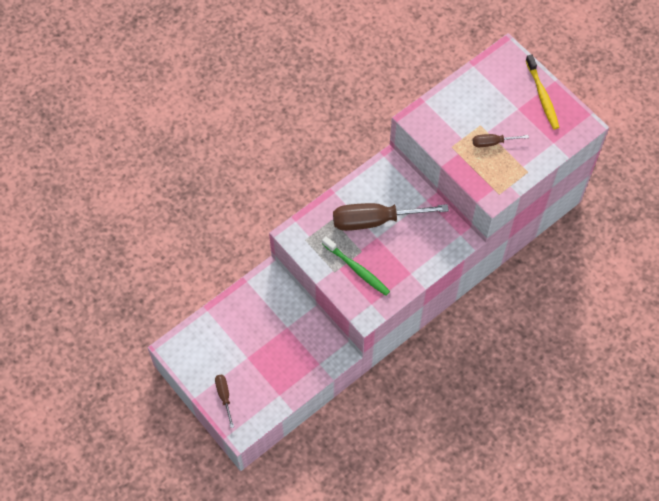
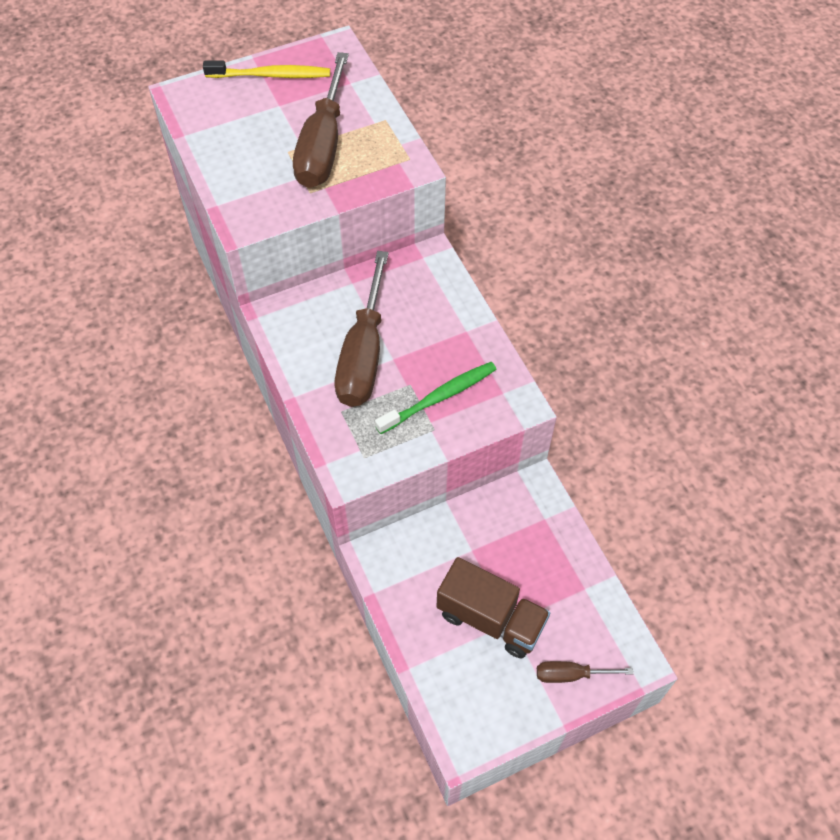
camera: 75 degrees left, 5 degrees down
brown screwdriver [473,134,529,147] -> brown screwdriver [293,52,349,188], size x2.09
none -> brown truck [436,557,550,658]

